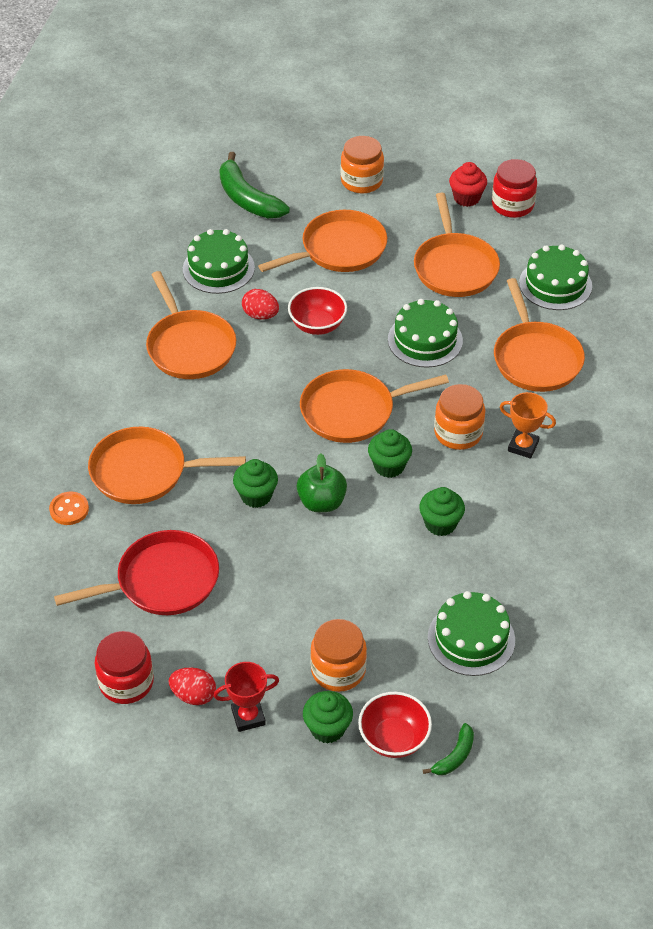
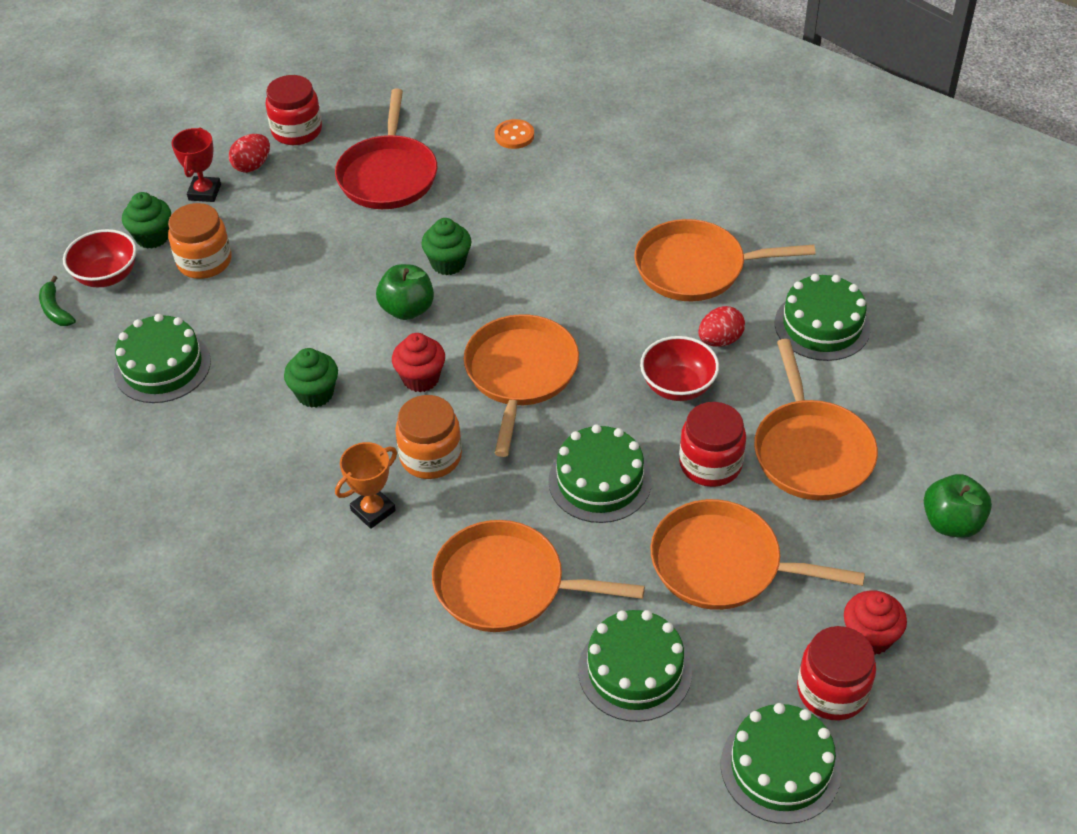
camera: 115 degrees right, 0 degrees up
orange pan [88,427,246,504] -> none
green banana [219,152,290,218] -> none
orange jar [341,136,384,194] -> green apple [924,474,992,538]
green cupcake [368,429,412,478] -> red cupcake [392,333,445,392]
none -> red jar [679,402,746,487]
none -> green cake [721,703,841,824]

